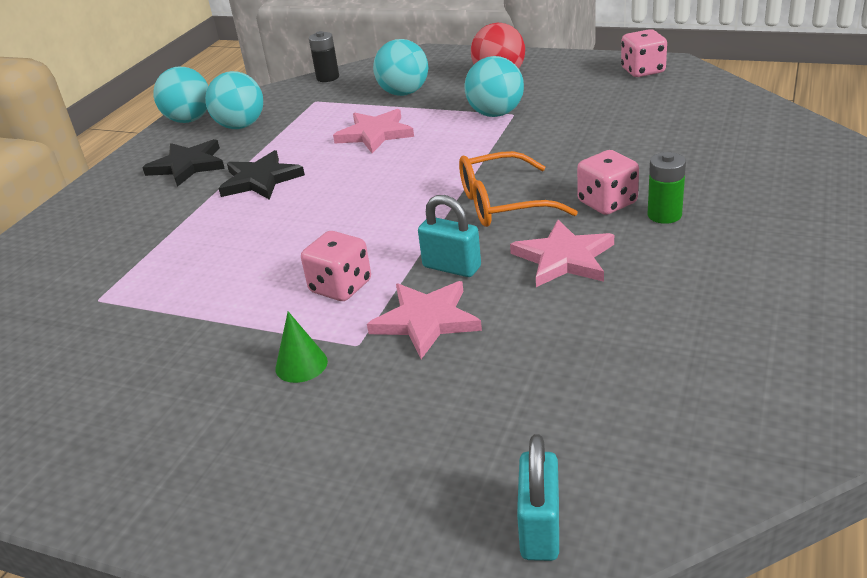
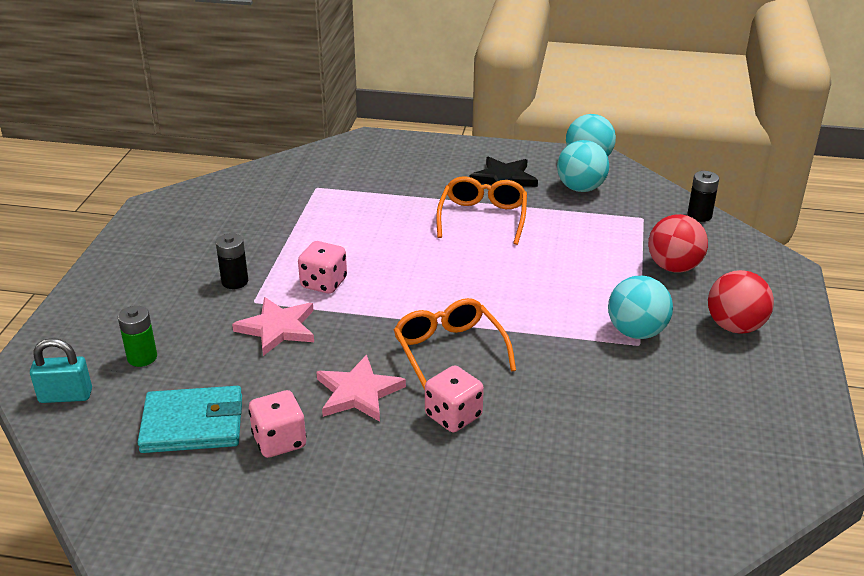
camera: 75 degrees right, 0 degrees up
black star [218,150,305,200] -> orange glasses [436,176,527,245]
green cone [275,312,328,383] -> black battery [216,233,248,289]
pink star [333,109,414,153] -> none
turquoise ball [373,39,428,96] -> red ball [648,214,708,273]
turquoise padlock [418,195,481,277] -> none
pink dice [621,29,667,77] -> pink dice moved to [248,390,307,458]
green battery [647,152,686,224] -> green battery moved to [118,306,157,367]
none -> turquoise wallet [137,386,242,453]

